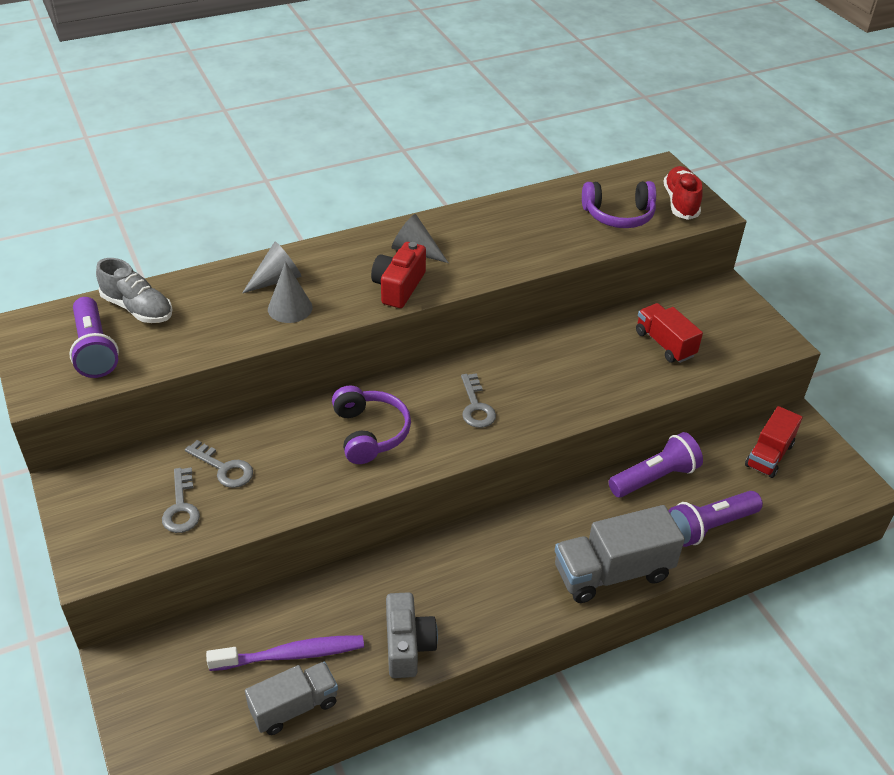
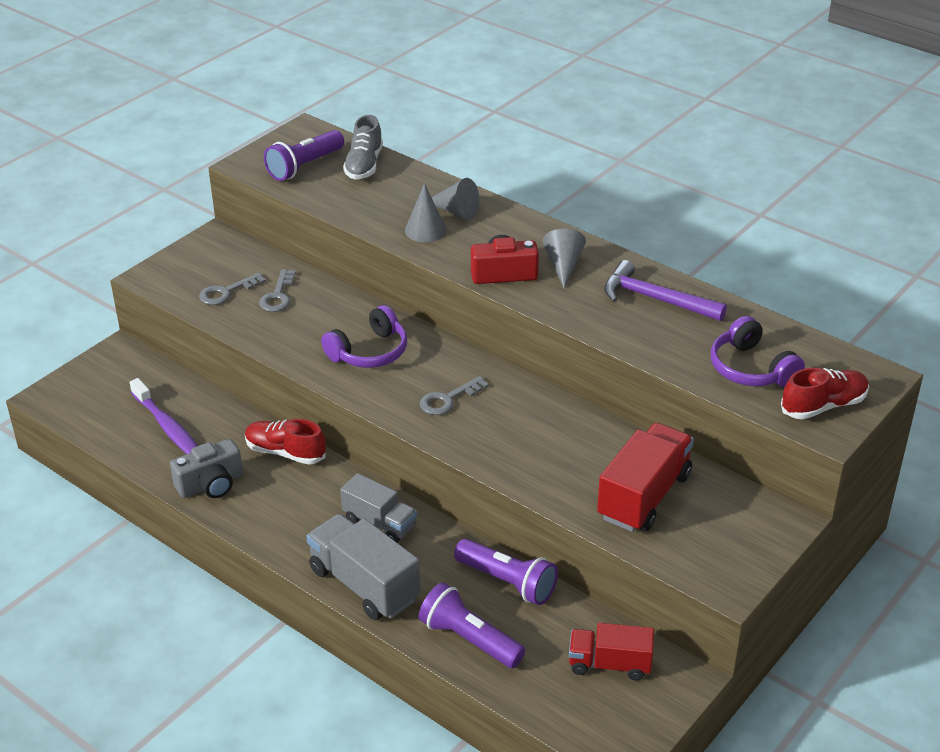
camera: 65 degrees right, 5 degrees down
grey truck [245,662,338,735] -> grey truck moved to [340,473,417,543]
red truck [636,303,703,363] -> red truck [597,423,694,532], size x1.54
none -> red shoe [245,419,326,465]
none -> purple hammer [604,260,727,321]

